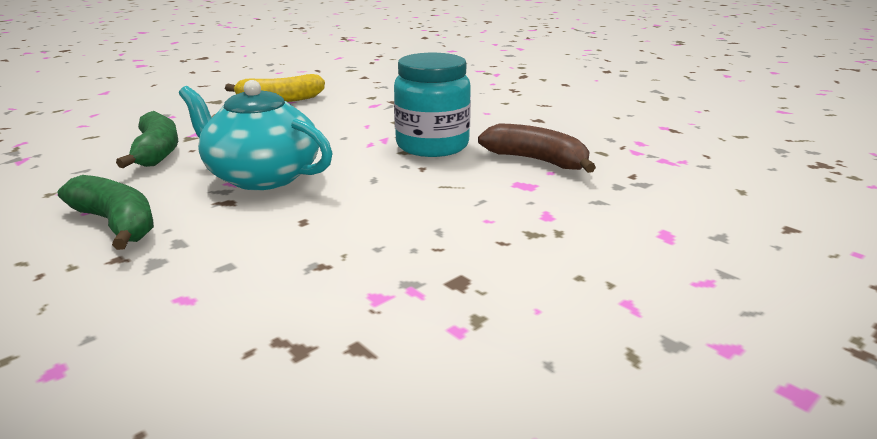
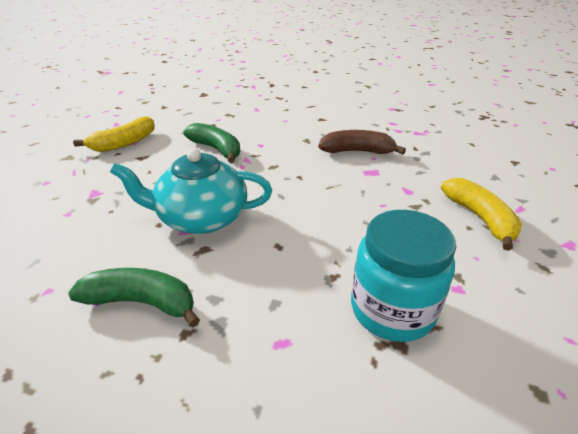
camera: 30 degrees left, 10 degrees up
green banana [116,111,178,168] -> green banana moved to [183,123,240,163]
turquoise jar [394,53,471,157] -> turquoise jar moved to [351,210,456,342]
none -> yellow banana [441,178,522,251]

